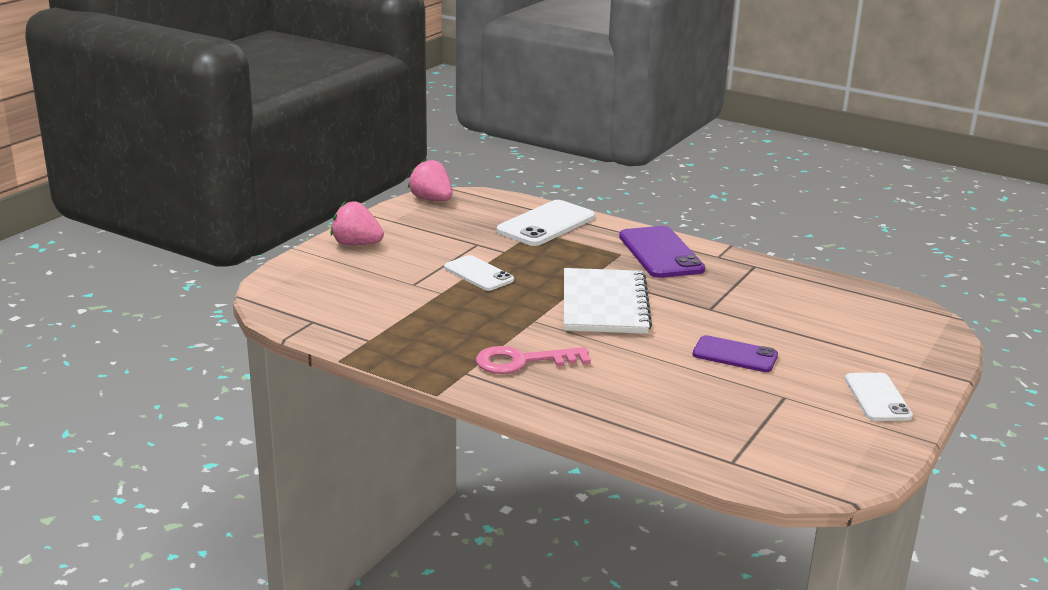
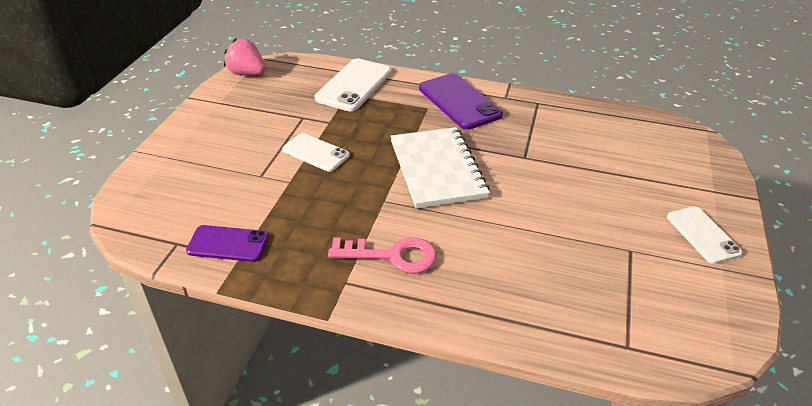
camera: 15 degrees left, 15 degrees up
pink strawberry [330,201,384,245] -> none
pink key [476,346,591,374] -> pink key turned 150 degrees counterclockwise [328,237,437,274]
purple phone [693,335,778,372] -> purple phone moved to [186,225,269,262]

